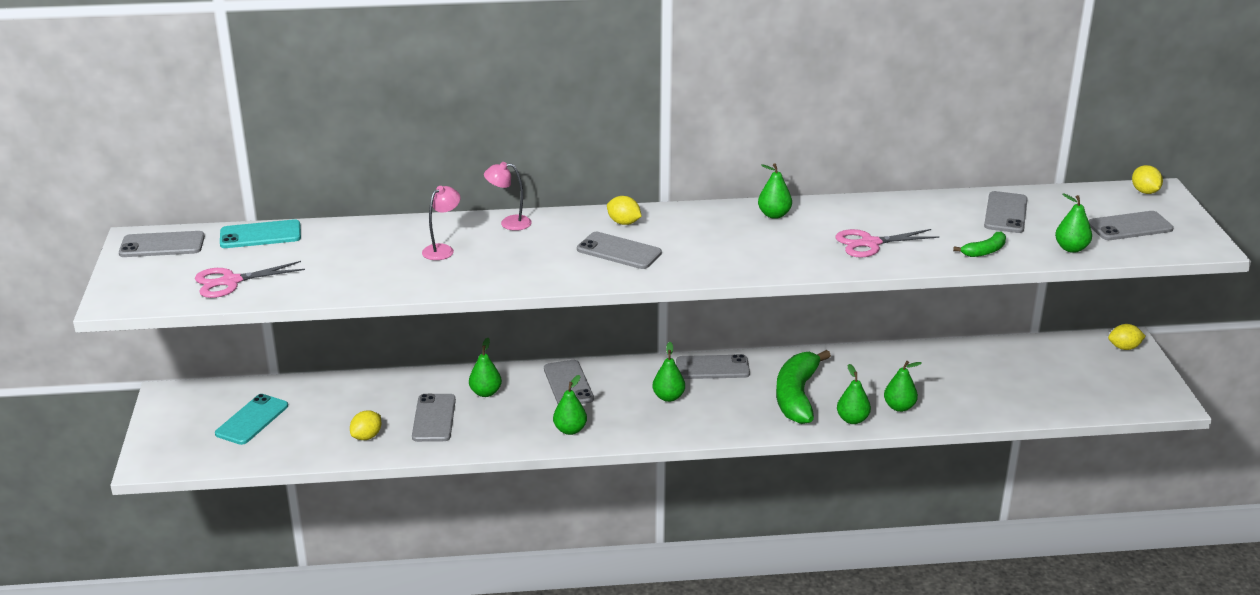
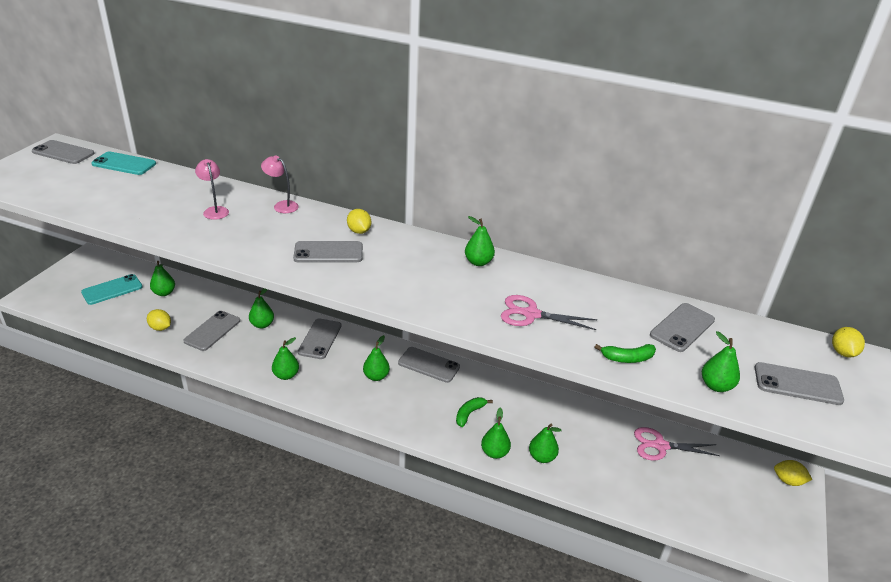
camera: 25 degrees right, 5 degrees up
pink scissors [195,261,305,298] -> pink scissors moved to [634,427,720,461]
yellow lemon [350,410,381,440] -> yellow lemon turned 60 degrees clockwise [147,309,171,331]
pink lamp [422,186,461,260] -> pink lamp turned 90 degrees counterclockwise [195,159,229,220]
grey phone [577,232,662,269] -> grey phone turned 60 degrees counterclockwise [293,241,363,262]
green banana [776,350,831,424] -> green banana [456,397,493,427], size x0.48
none -> green pear [150,261,175,296]

